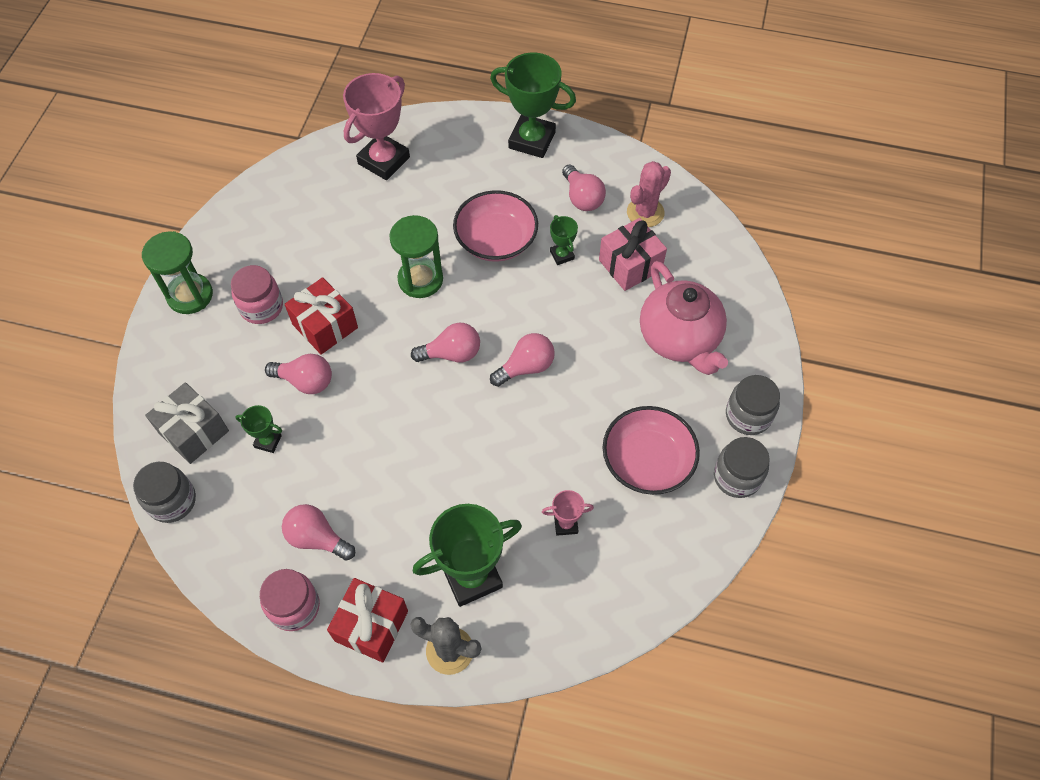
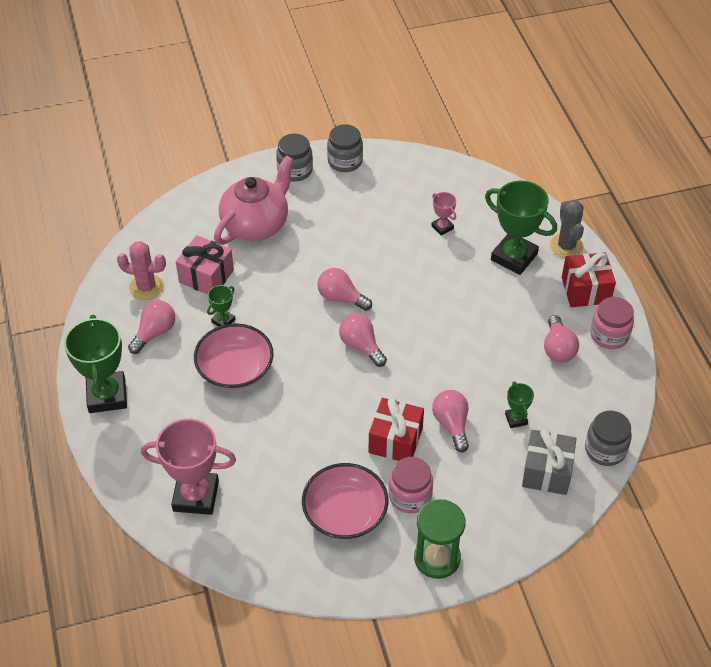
camera: 120 degrees left, 10 degrees down
green hourglass [389,215,443,298] -> none
pink bowl [603,406,700,495] -> pink bowl moved to [302,463,388,539]

